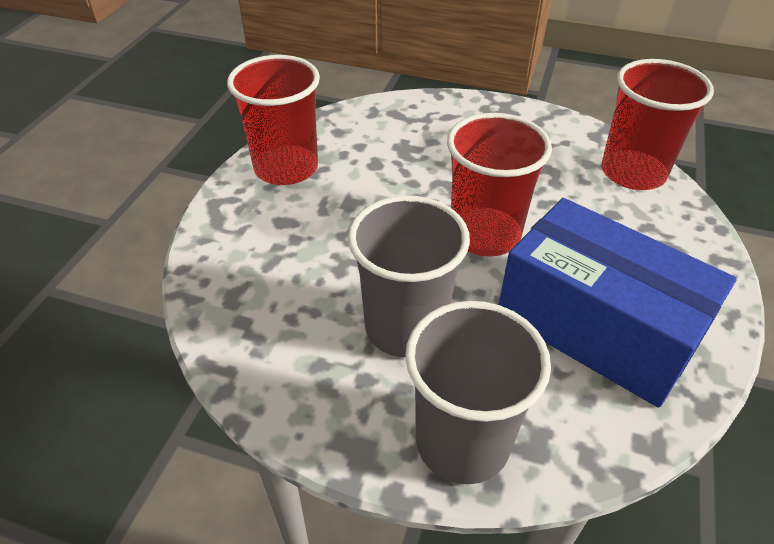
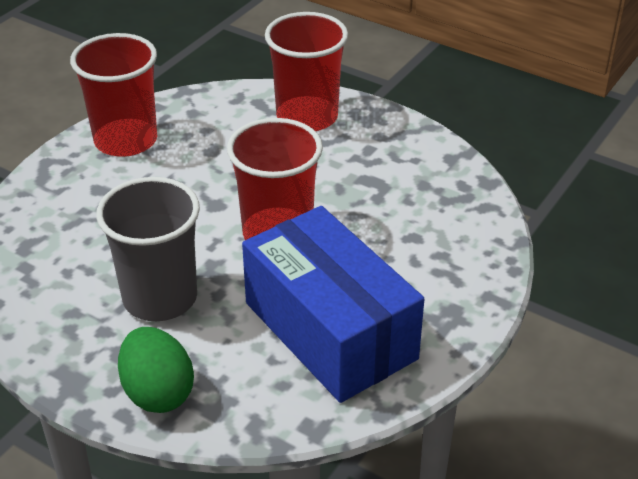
camera: 15 degrees right, 5 degrees down
grey cup [405,301,551,484] -> green egg [118,327,194,413]
red cup [601,59,714,190] -> red cup moved to [265,12,348,131]

